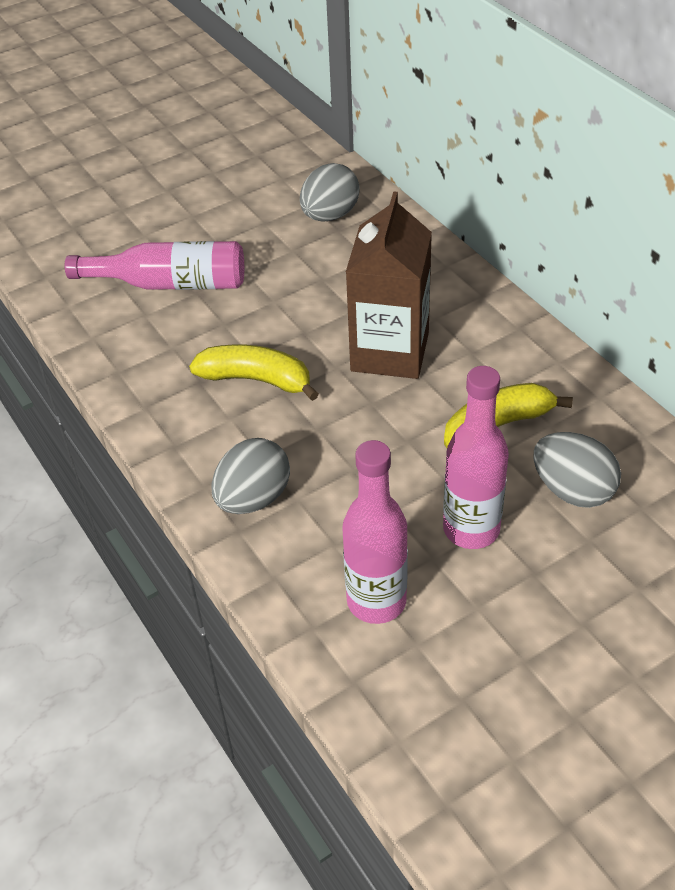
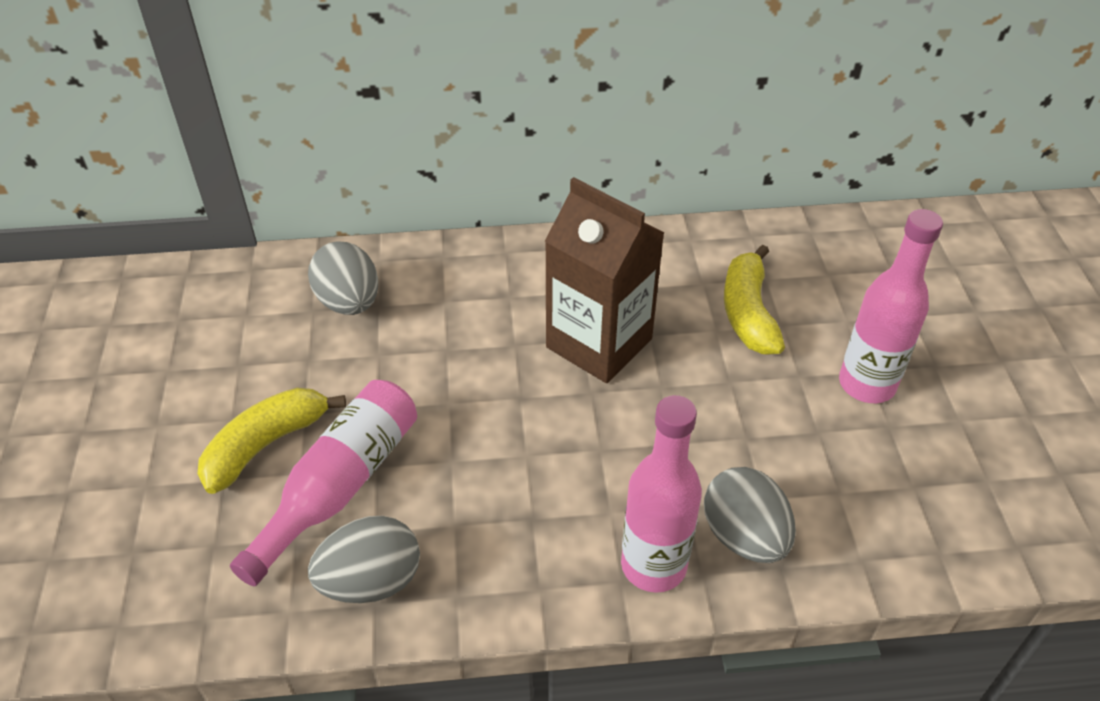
camera: 65 degrees left, 0 degrees up
yellow banana [189,344,319,401] -> yellow banana moved to [198,388,346,494]
pink bottle [342,440,408,624] -> pink bottle moved to [621,395,702,593]
grey egg [533,432,621,508] -> grey egg moved to [308,516,420,603]

